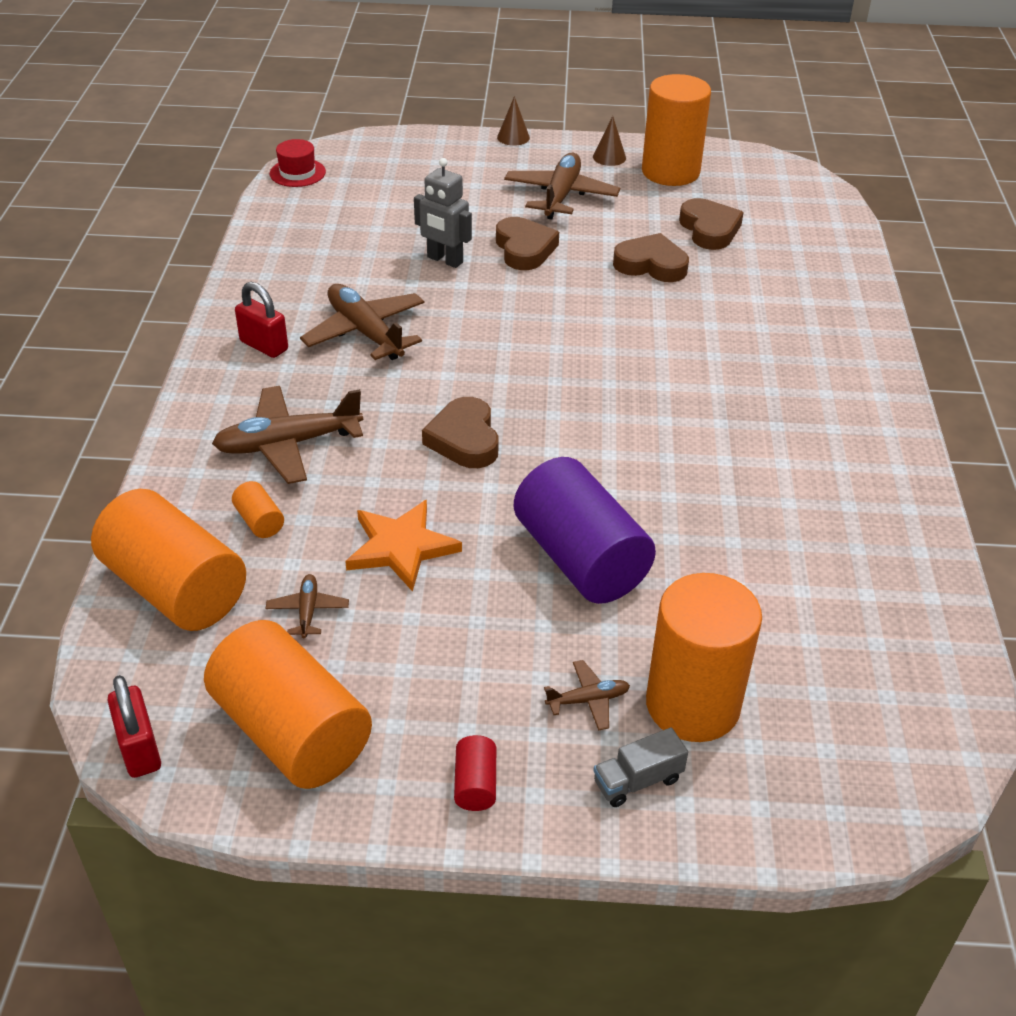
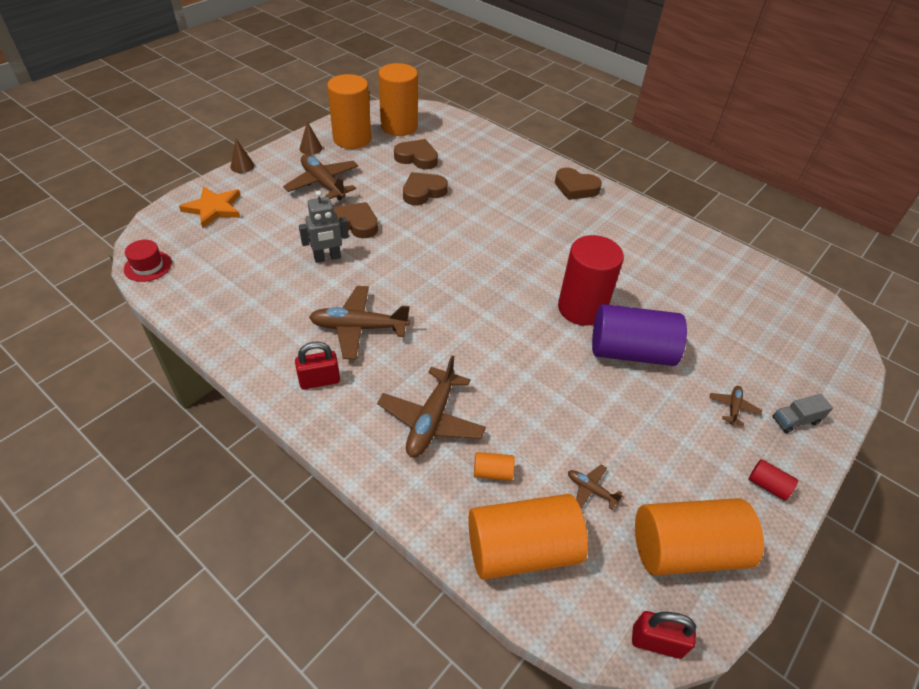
camera: 55 degrees left, 5 degrees up
orange star [345,500,462,592] -> orange star moved to [179,186,240,228]
brown heart [422,397,499,468] -> brown heart moved to [555,168,602,200]
grey truck [593,727,688,807] -> grey truck turned 60 degrees clockwise [773,394,833,433]
orange cylinder [646,573,762,742] -> orange cylinder moved to [378,63,418,136]
none -> red cylinder [558,235,624,326]

